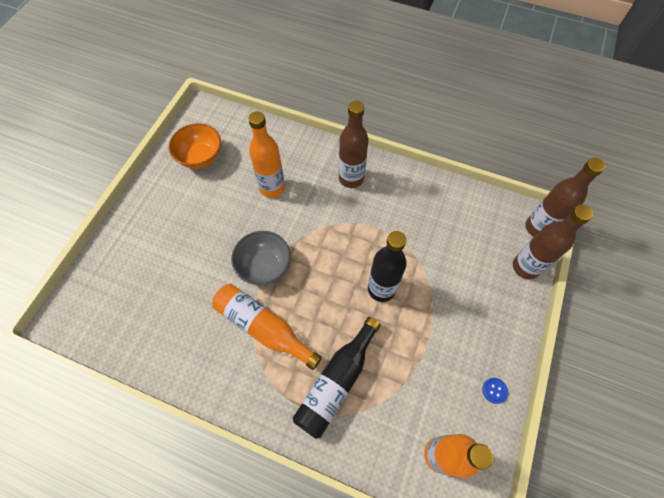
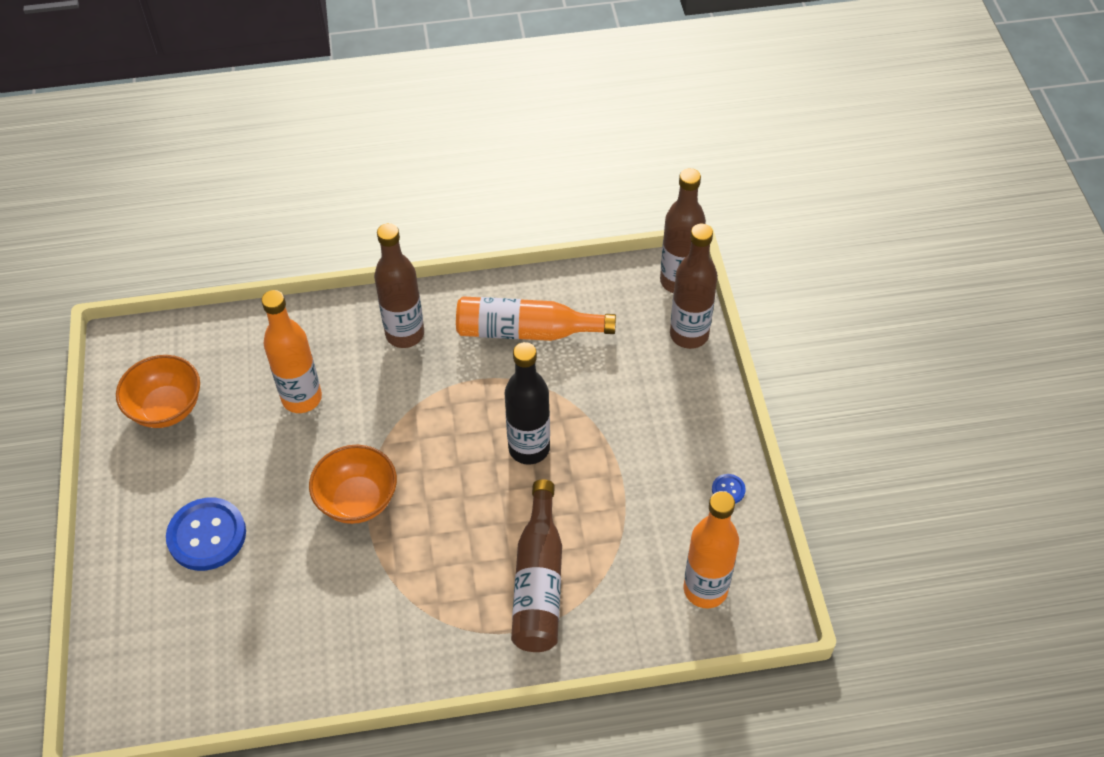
camera: 30 degrees left, 10 degrees down
orange bottle [212,284,322,370] -> orange bottle moved to [456,296,616,341]
grey bowl [231,231,291,285] -> orange bowl [309,445,397,524]
black bottle [293,317,381,439] -> brown bottle [511,479,562,652]
none -> blue button [166,498,246,571]

